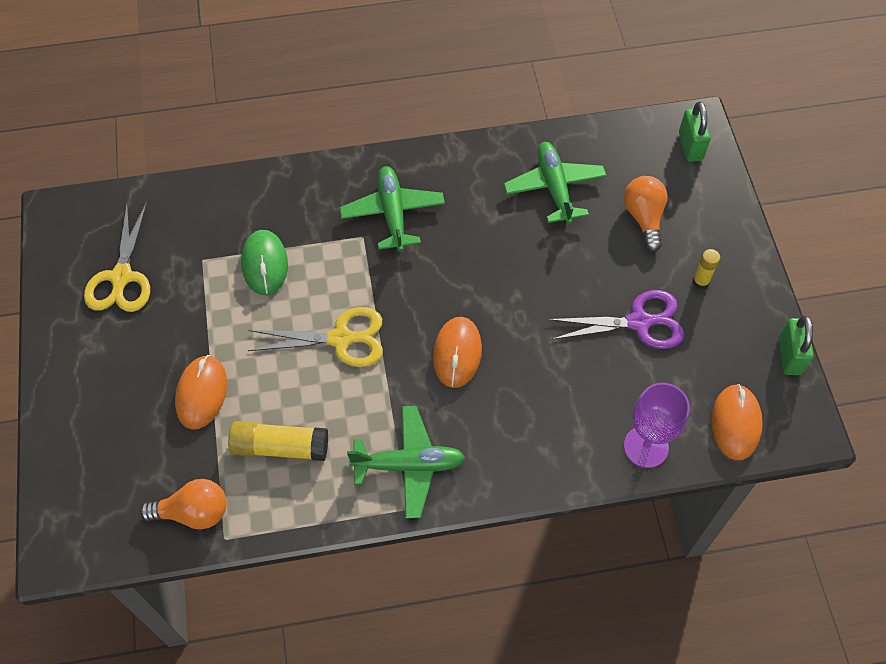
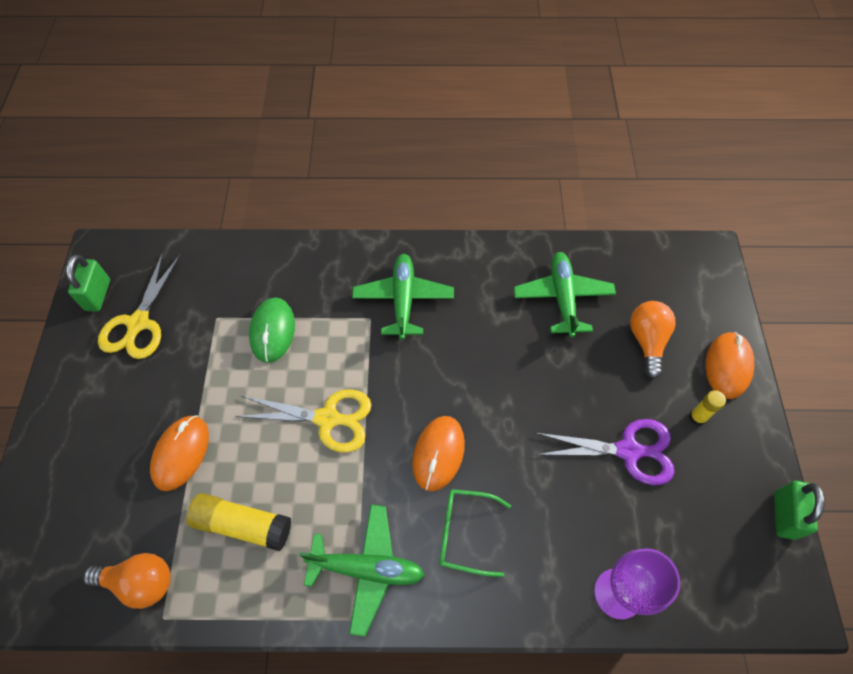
camera: 10 degrees right, 0 degrees up
green padlock [679,102,711,162] -> green padlock moved to [66,255,110,312]
orange mouse [711,384,763,460] -> orange mouse moved to [705,332,754,399]
none -> green glasses [439,489,511,577]

